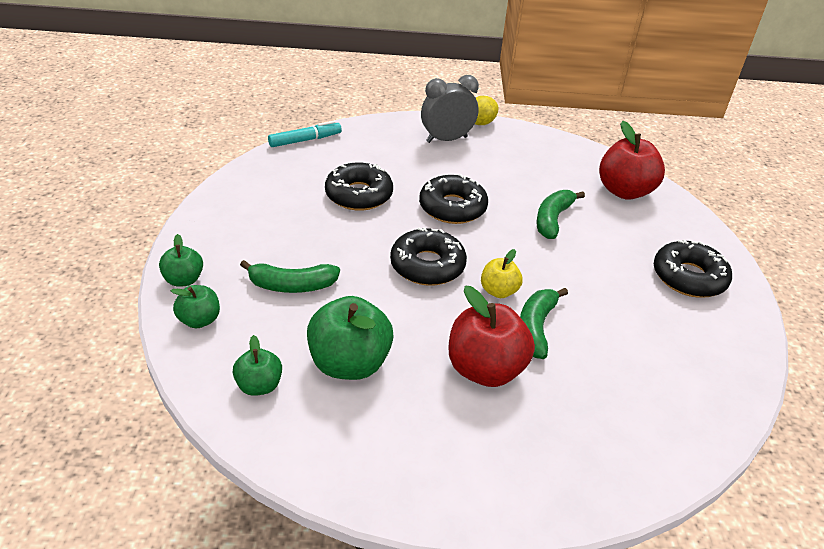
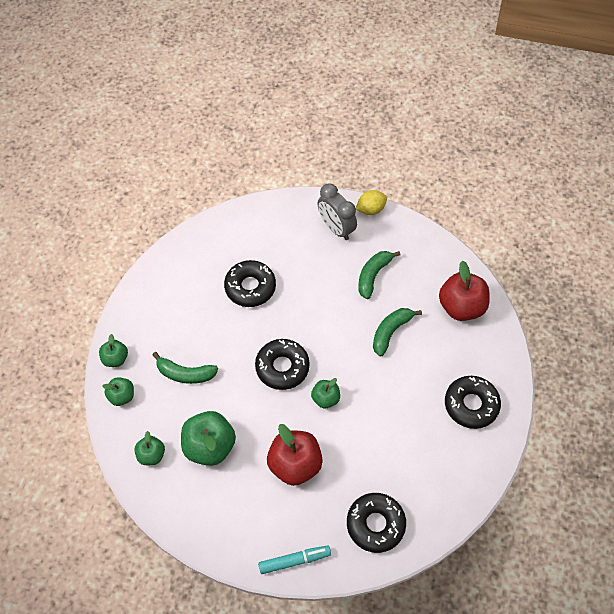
camera: 15 degrees right, 20 degrees up
turquoise marker [268,121,342,147] -> turquoise marker moved to [258,545,331,574]
black donut [419,174,488,224] -> black donut moved to [347,493,406,553]
grey clock [421,75,479,143] -> grey clock turned 120 degrees counterclockwise [317,184,357,240]
yellow apple [481,249,522,298] -> green apple [311,378,340,408]
green banana [520,288,568,359] -> green banana moved to [358,251,400,299]

